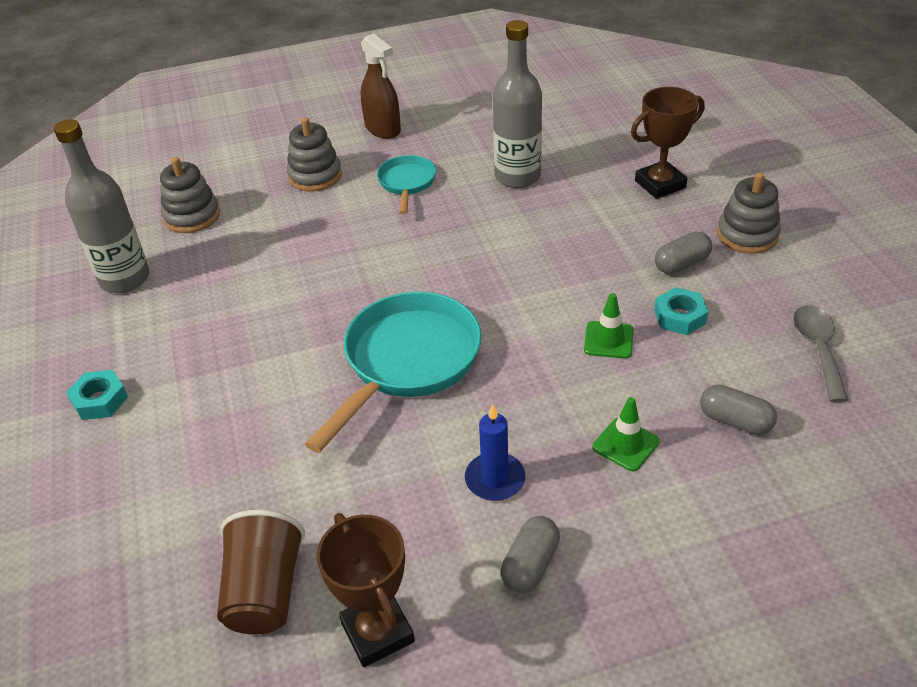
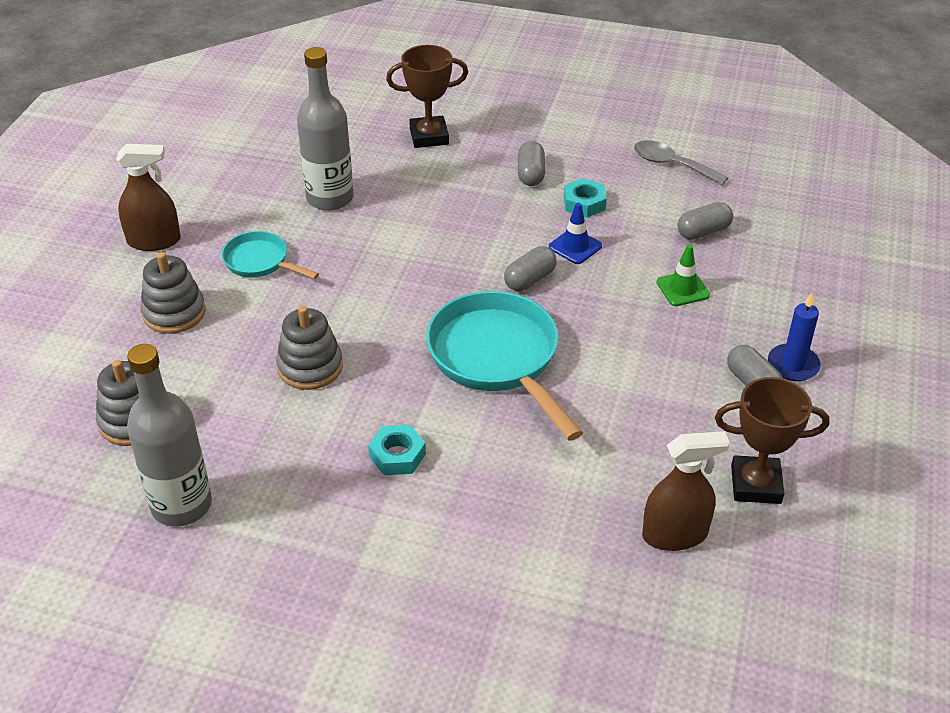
camera: 60 degrees left, 0 degrees up
turquoise nut [66,370,128,420] -> turquoise nut moved to [368,425,426,475]
brown cup [217,510,305,635] -> brown spray bottle [642,431,730,551]
blue candle [465,404,525,501] -> blue candle moved to [768,293,821,381]
green traffic cone [584,293,634,358] -> blue traffic cone [549,203,602,264]
brown trophy [631,87,705,199] -> brown trophy turned 75 degrees clockwise [386,45,468,148]
grey stacking toy [717,172,781,254] -> grey stacking toy moved to [276,306,343,390]
none -> grey capsule [504,246,557,291]

